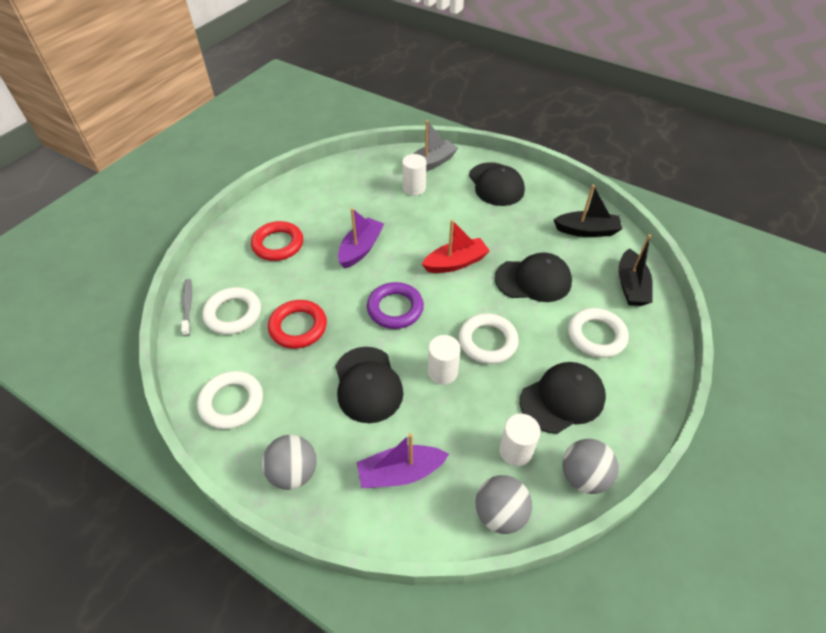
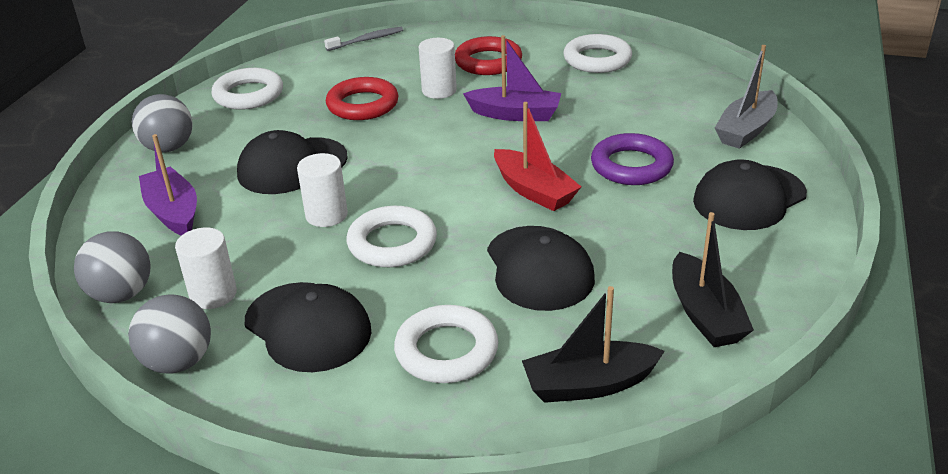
camera: 75 degrees right, 15 degrees down
white ring [202,287,261,335] -> white ring moved to [563,34,632,73]
purple ring [367,282,424,329] -> purple ring moved to [591,133,674,185]
white cylinder [402,154,426,196] -> white cylinder moved to [419,38,457,99]
grey boat [413,120,458,171] -> grey boat turned 90 degrees clockwise [715,45,778,149]

